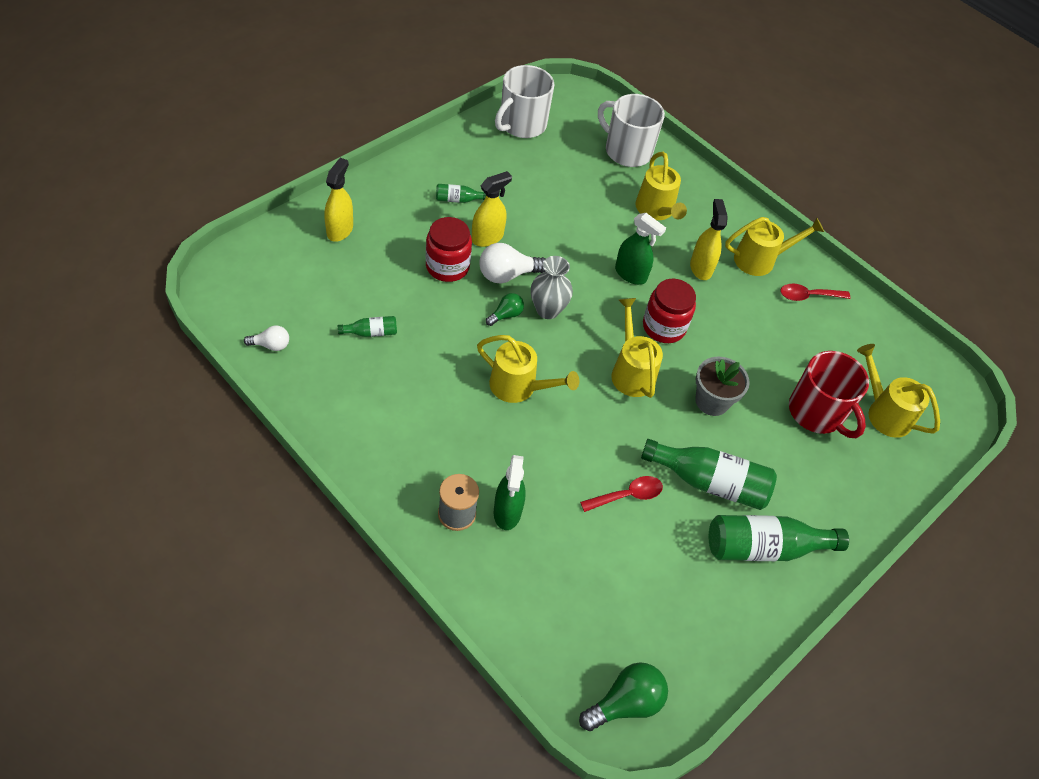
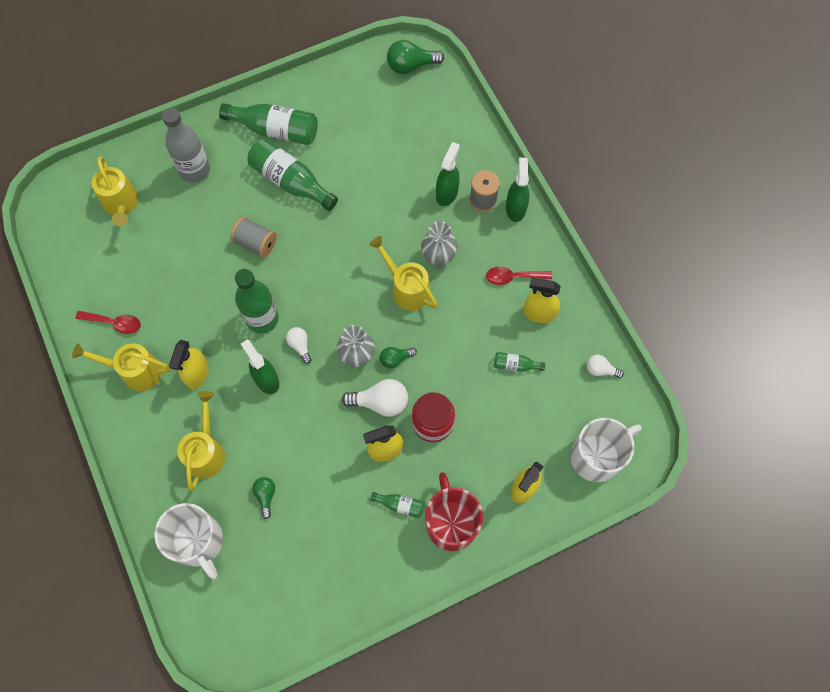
camera: 155 degrees left, 15 degrees up
white mug [495,65,554,138] -> white mug moved to [570,418,641,482]
red spoon [580,476,663,512] -> red spoon moved to [486,267,552,285]
yellow watering can [611,298,663,398] -> none
red jar [643,279,696,343] -> green bottle [235,269,279,333]
grey flower pot [695,357,750,416] -> grey spool [230,217,277,258]
red mug [789,351,869,438] -> red mug moved to [425,472,483,551]
none -> grey bottle [162,108,210,183]
none -> green light bulb [252,477,275,519]
none -> white light bulb [286,327,312,364]
none -> grey vase [421,221,457,267]
none -> green spray bottle [506,158,530,222]
none -> yellow spray bottle [523,278,561,323]

